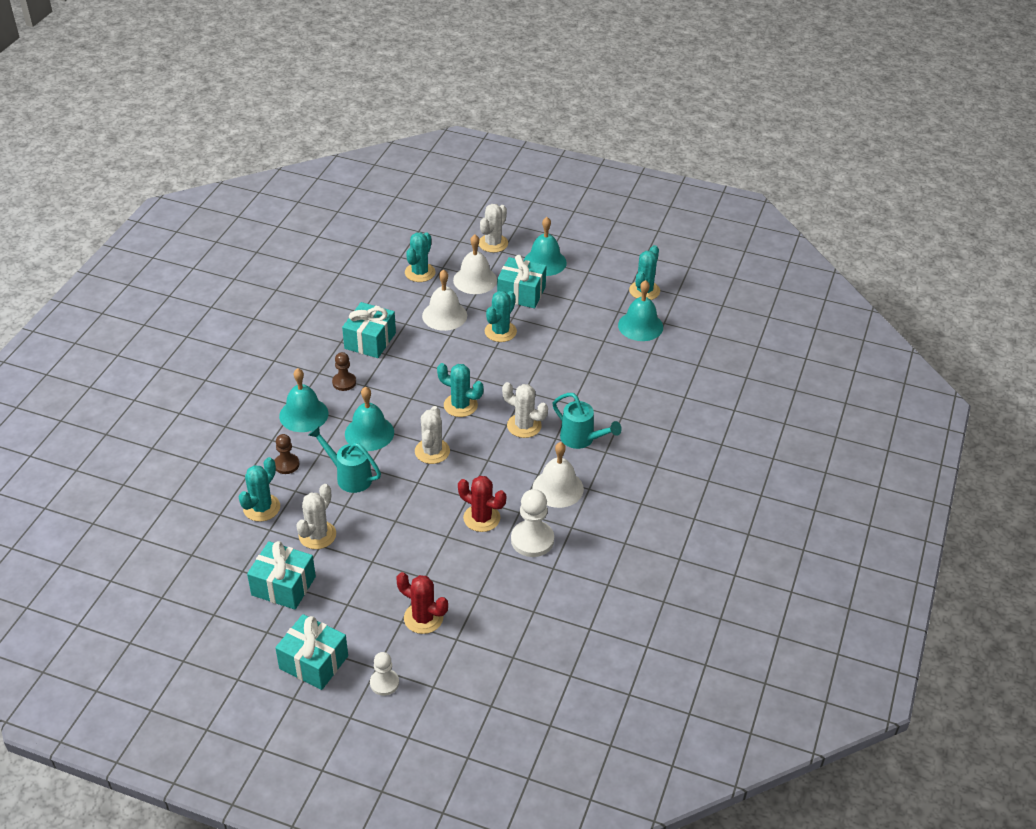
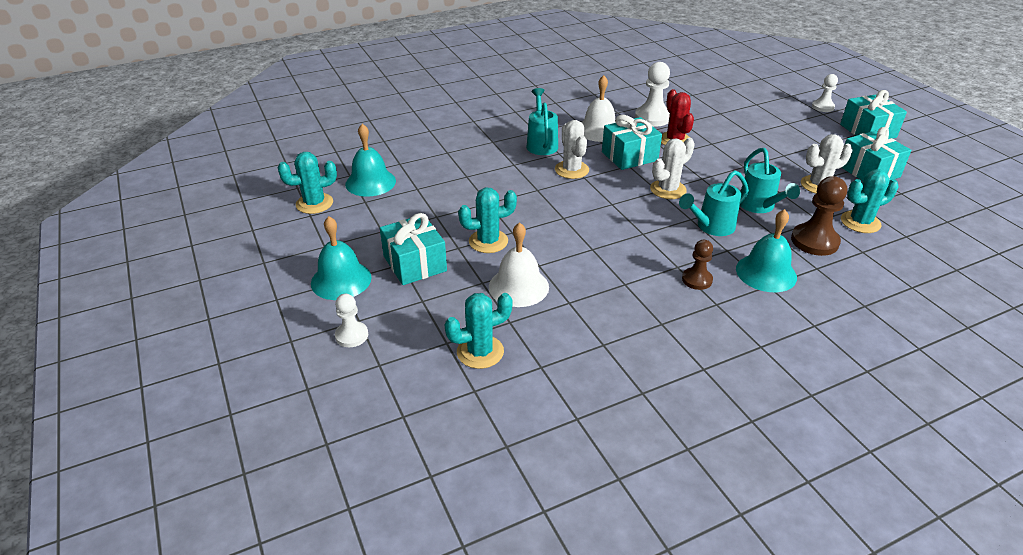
camera: 135 degrees left, 5 degrees down
brown pawn [274,434,299,474] -> brown pawn [791,176,847,256], size x1.63
turquoise gift [342,302,396,358] -> turquoise gift moved to [602,115,662,170]
turquoise bell [345,387,394,451] -> turquoise watering can [679,170,749,236]
red cactus [396,572,448,634] -> none
turquoise cactus [437,363,484,417] -> none
white bell [453,235,497,294] -> none
white cactus [479,204,508,253] -> white pawn [335,294,368,347]

